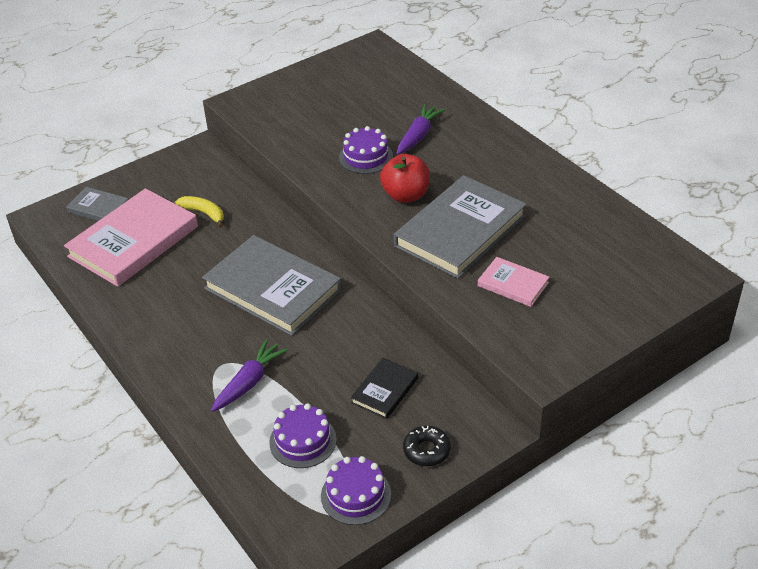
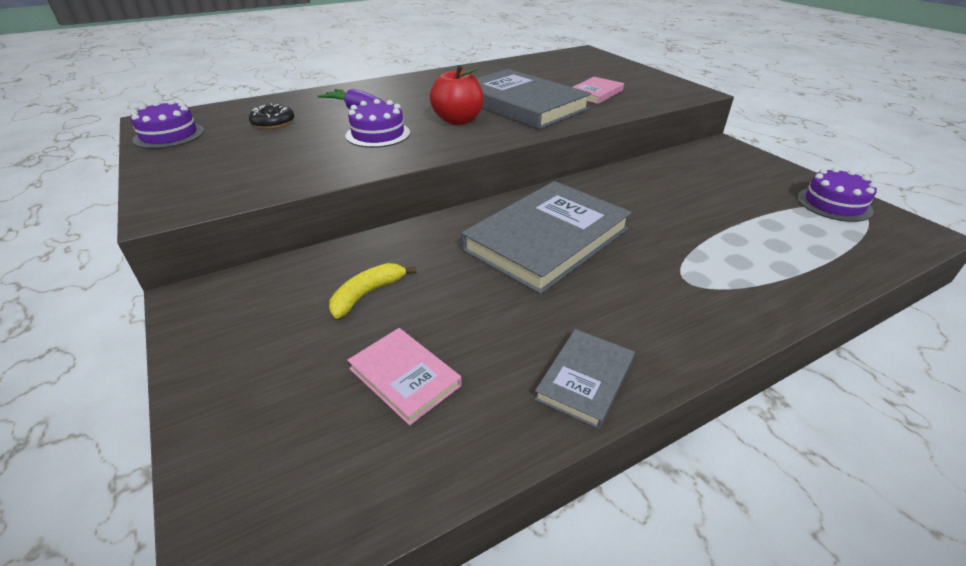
camera: 85 degrees left, 5 degrees down
pink book [64,188,198,287] -> pink book [347,328,462,425], size x0.48
grey book [66,187,128,221] -> grey book moved to [534,329,635,429]
purple carrot [211,339,288,412] -> none
purple cake [269,403,337,468] -> purple cake moved to [130,100,204,149]
black book [351,358,418,419] -> none
black donut [403,426,451,466] -> black donut moved to [249,104,294,129]

